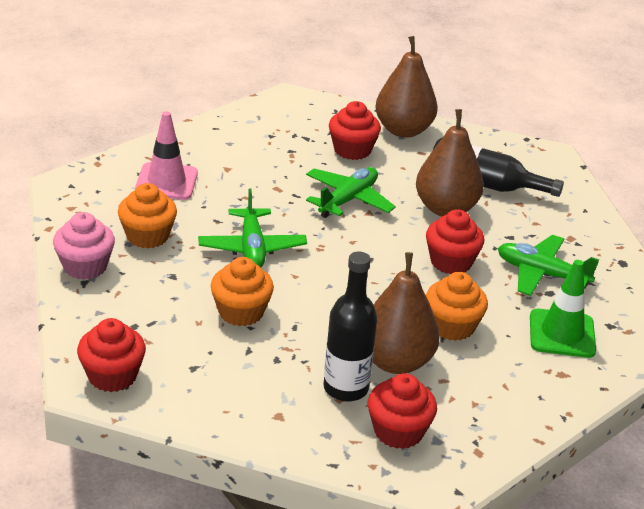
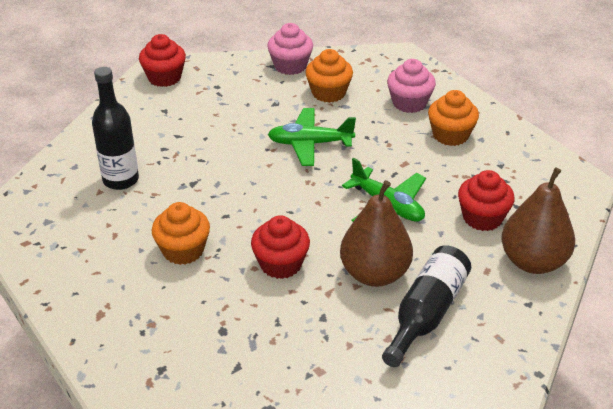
camera: 100 degrees right, 5 degrees up
pink traffic cone [135,111,198,200] -> pink cupcake [387,59,436,113]
orange cupcake [211,257,274,326] -> orange cupcake moved to [428,90,479,146]
red cupcake [368,373,437,449] -> none
brown pear [373,252,440,374] -> none
green plane [498,235,599,296] -> none
green traffic cone [530,260,596,358] -> none

